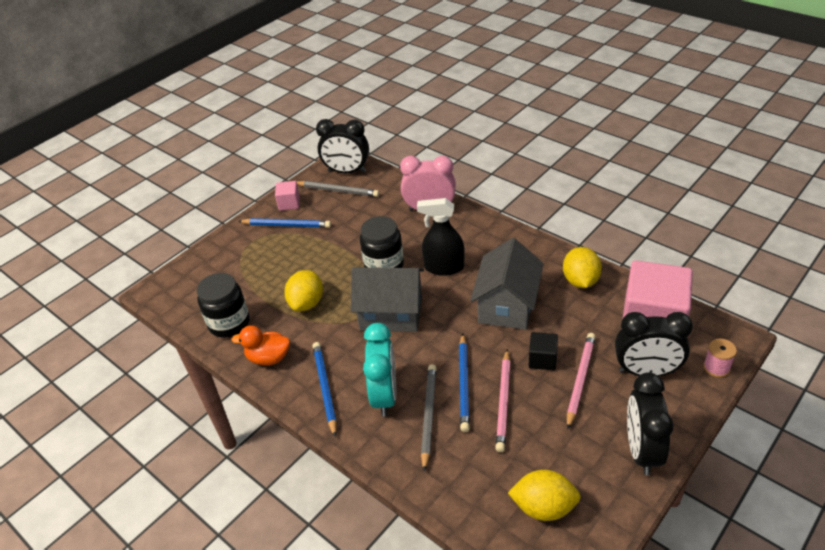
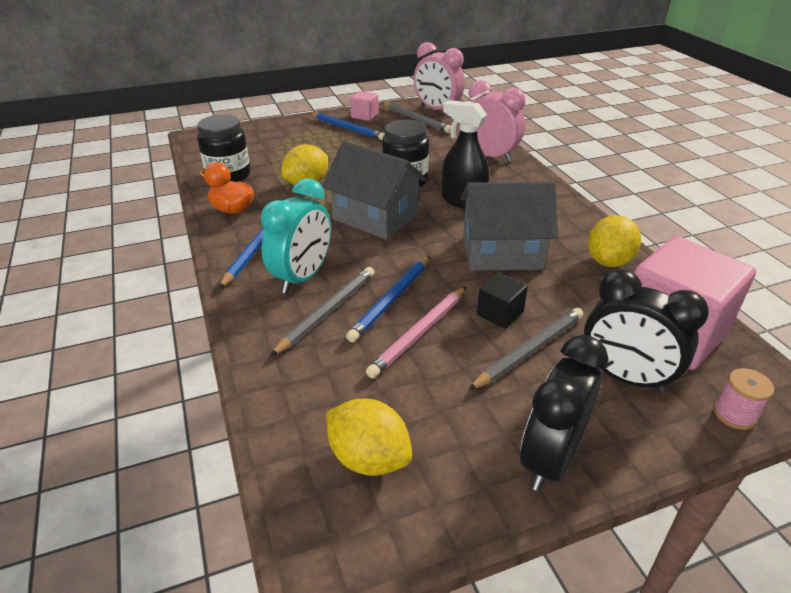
camera: 25 degrees right, 5 degrees down
black clock [316,119,369,173] -> pink clock [414,42,465,110]
grey house [470,238,544,330] -> grey house turned 45 degrees clockwise [461,182,558,271]
pink pencil [567,333,596,430] -> grey pencil [468,308,583,390]

